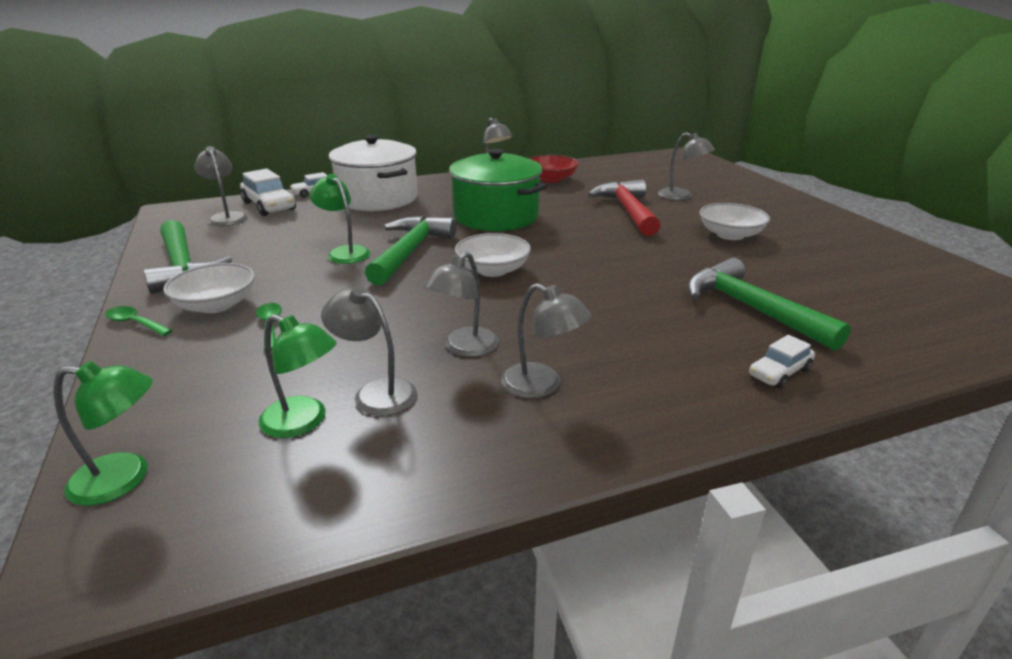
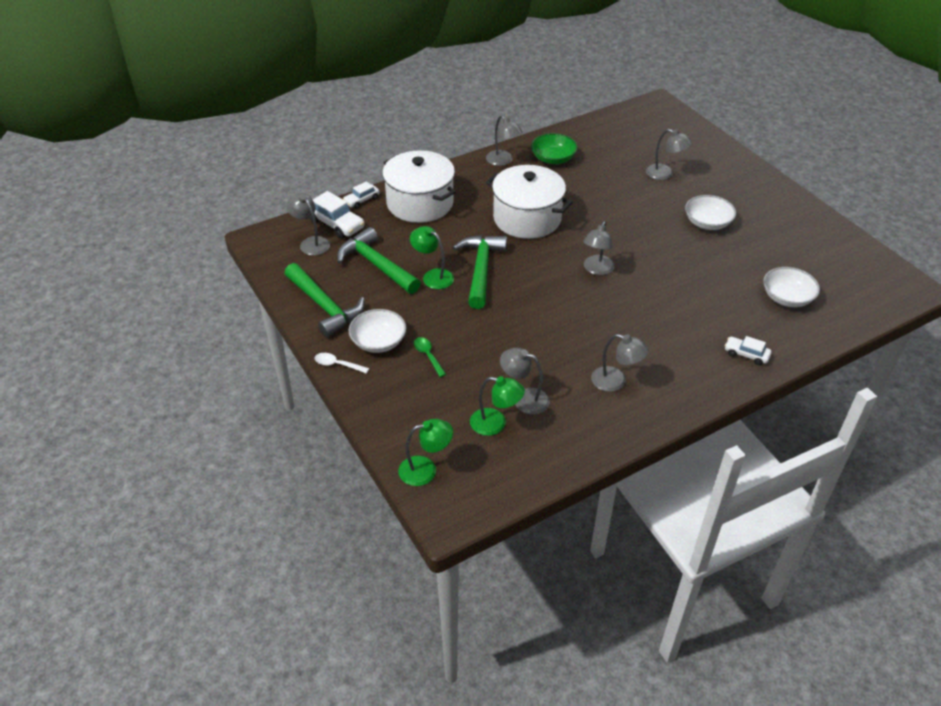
camera: 10 degrees left, 15 degrees up
green spoon [105,306,173,336] -> white spoon [314,353,369,374]
grey lamp [424,252,499,357] -> grey lamp moved to [583,221,614,275]
green pot [449,149,547,231] -> white pot [486,165,573,239]
white bowl [455,233,531,277] -> white bowl moved to [763,267,820,307]
red bowl [529,155,579,183] -> green bowl [531,133,577,164]
red hammer [588,179,660,236] -> none
green hammer [687,258,851,351] -> green hammer moved to [337,227,421,294]
white car [749,335,815,389] -> white car turned 75 degrees clockwise [725,336,772,365]

